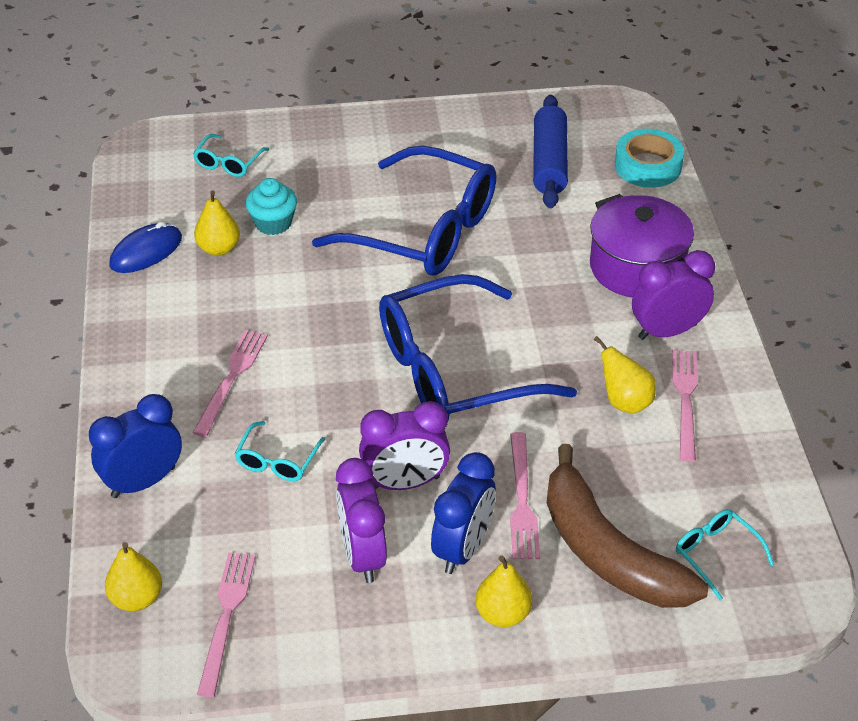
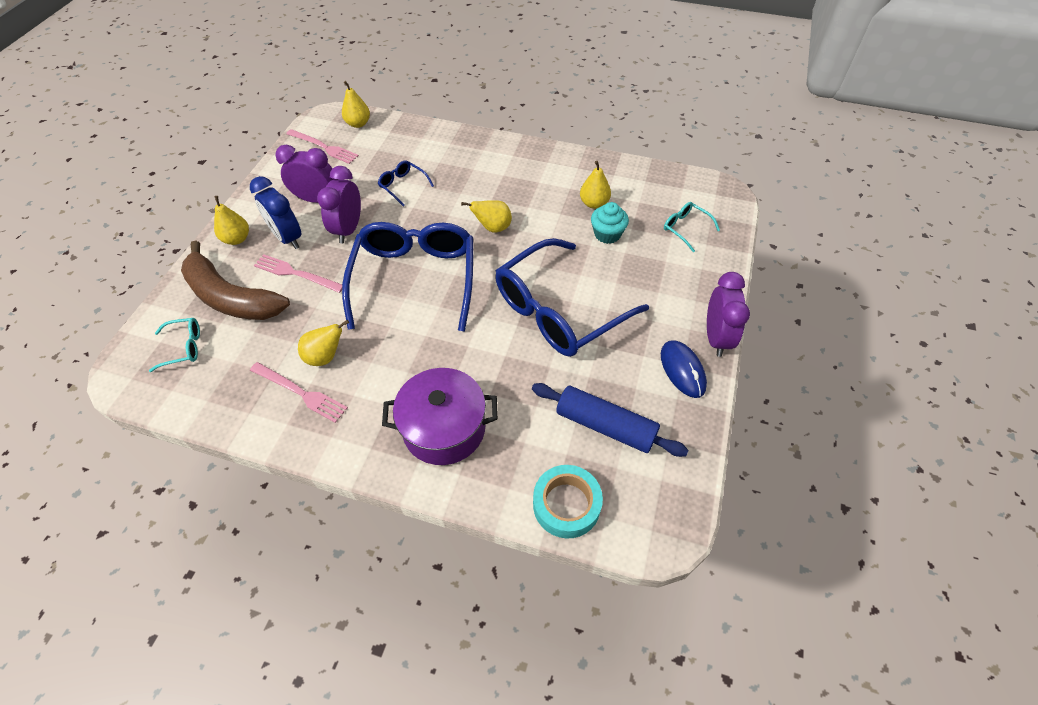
camera: 115 degrees right, 10 degrees up
blue clock [89,394,182,498] -> none
blue mouse [109,221,182,273] -> blue mouse moved to [661,340,707,398]
pink fork [193,330,268,437] -> none
turquoise glasses [235,421,325,481] -> blue glasses [378,160,434,207]
brown banana [547,444,708,608] -> brown banana turned 135 degrees counterclockwise [181,241,290,320]
purple clock [632,250,715,340] -> purple clock moved to [707,272,750,357]
none -> yellow pear [461,200,512,232]

